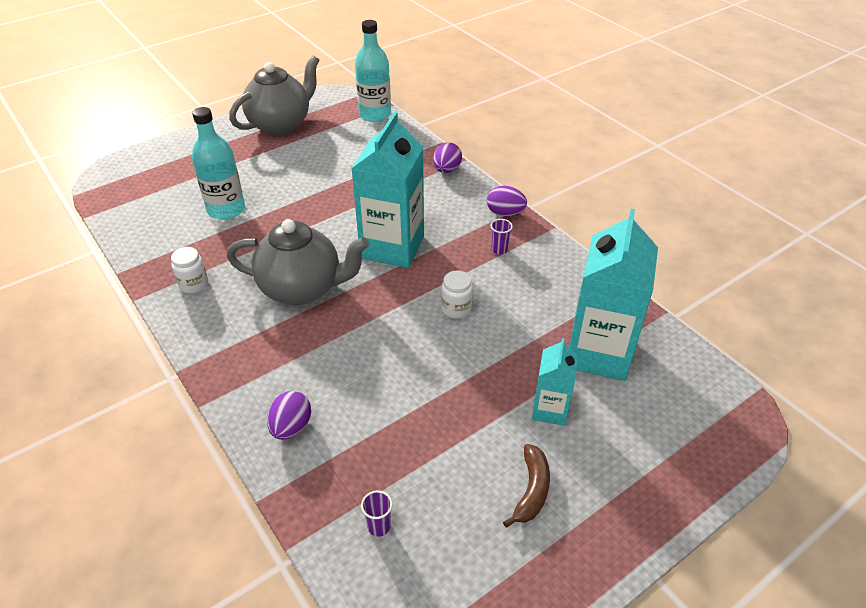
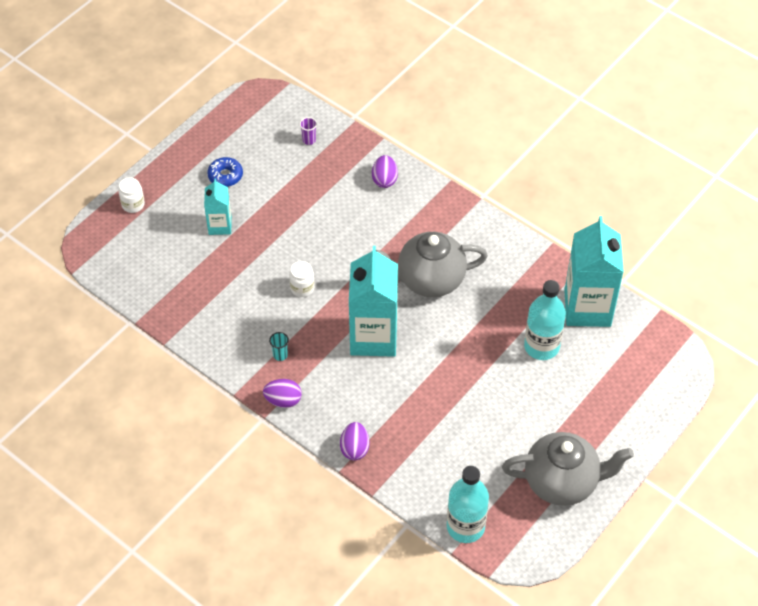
camera: 165 degrees right, 10 degrees up
white jar [171,247,208,294] -> white jar moved to [119,177,145,213]
grey teapot [229,55,319,135] -> grey teapot turned 120 degrees counterclockwise [502,432,634,506]
purple cup [490,219,513,255] -> turquoise cup [269,332,289,361]
brown banana [503,444,550,528] -> blue donut [207,157,243,187]
turquoise carton [569,209,658,381] -> turquoise carton moved to [564,216,624,327]

